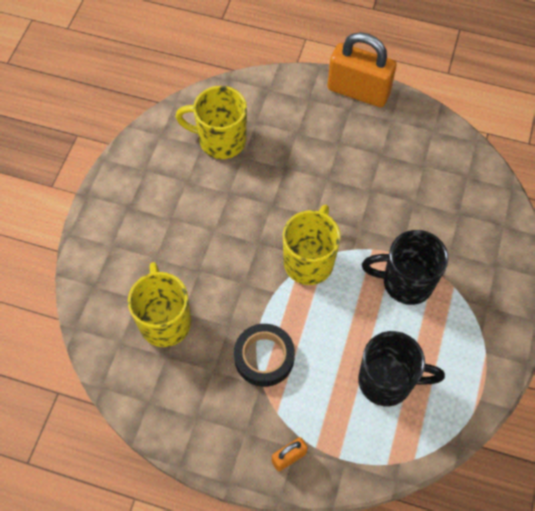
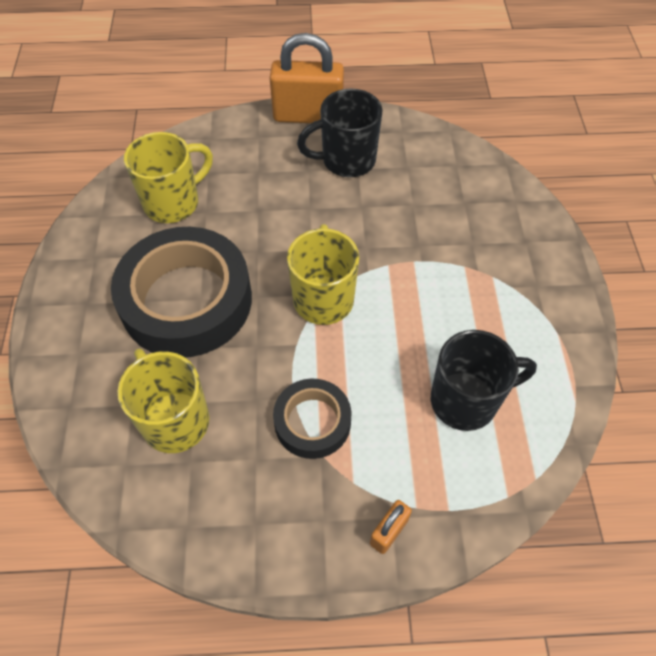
camera: 20 degrees left, 5 degrees down
yellow mug [175,86,247,159] -> yellow mug turned 150 degrees clockwise [124,132,213,223]
black mug [362,230,448,305] -> black mug moved to [297,89,383,177]
none -> black tape [111,227,252,358]

